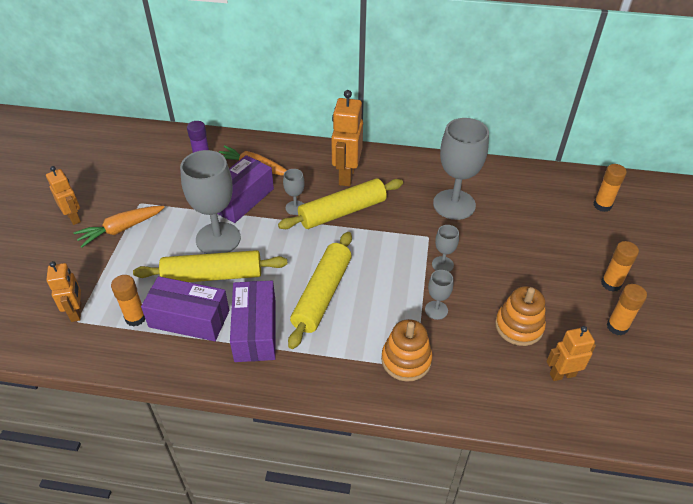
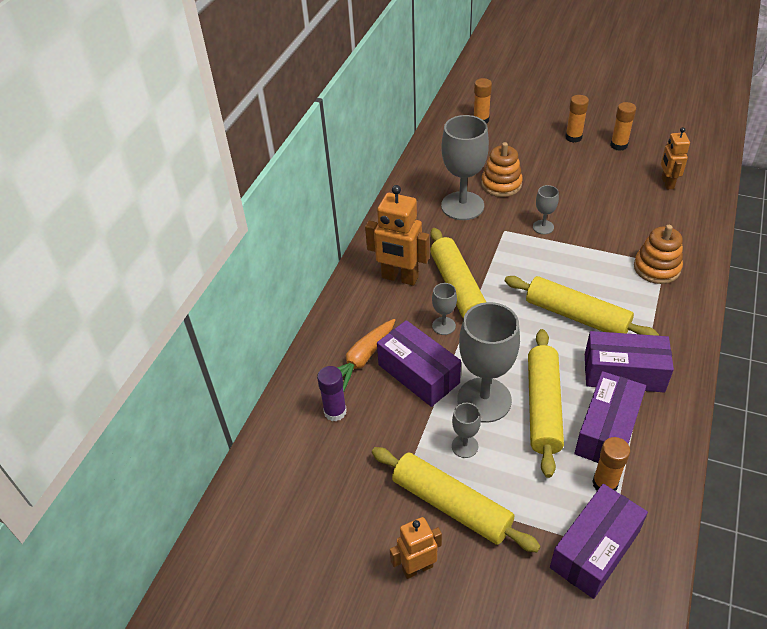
camera: 75 degrees left, 0 degrees up
orange robot [46,261,81,322] -> purple box [550,484,648,599]
orange carrot [74,206,165,248] -> yellow rolling pin [372,447,541,552]
grey goblet [425,270,453,320] -> grey goblet moved to [452,403,481,458]
orange stacking toy [495,286,546,346] -> orange stacking toy moved to [481,142,523,197]

